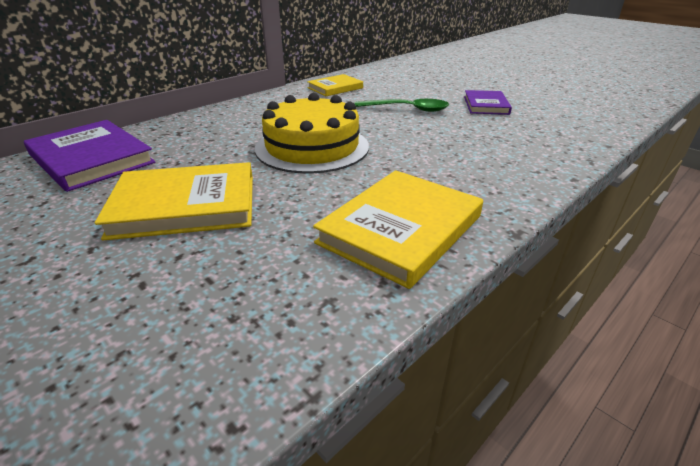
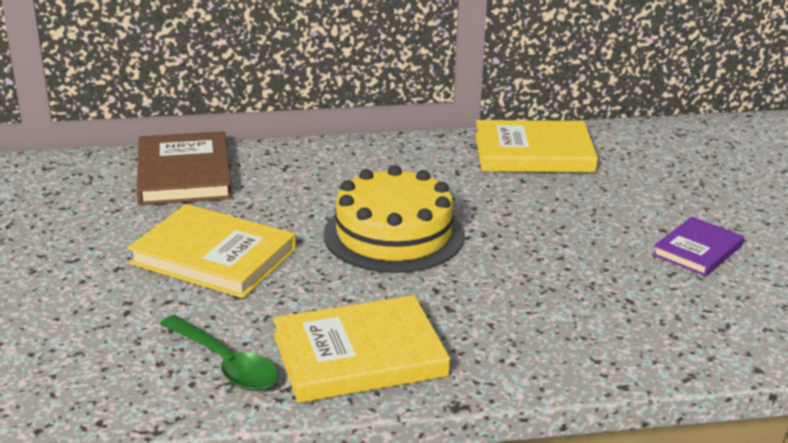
camera: 35 degrees right, 5 degrees down
purple book [24,120,155,192] -> brown book [137,131,232,206]
yellow book [307,74,363,96] -> yellow book [475,120,598,173], size x1.67
green spoon [354,99,449,112] -> green spoon moved to [160,315,278,391]

